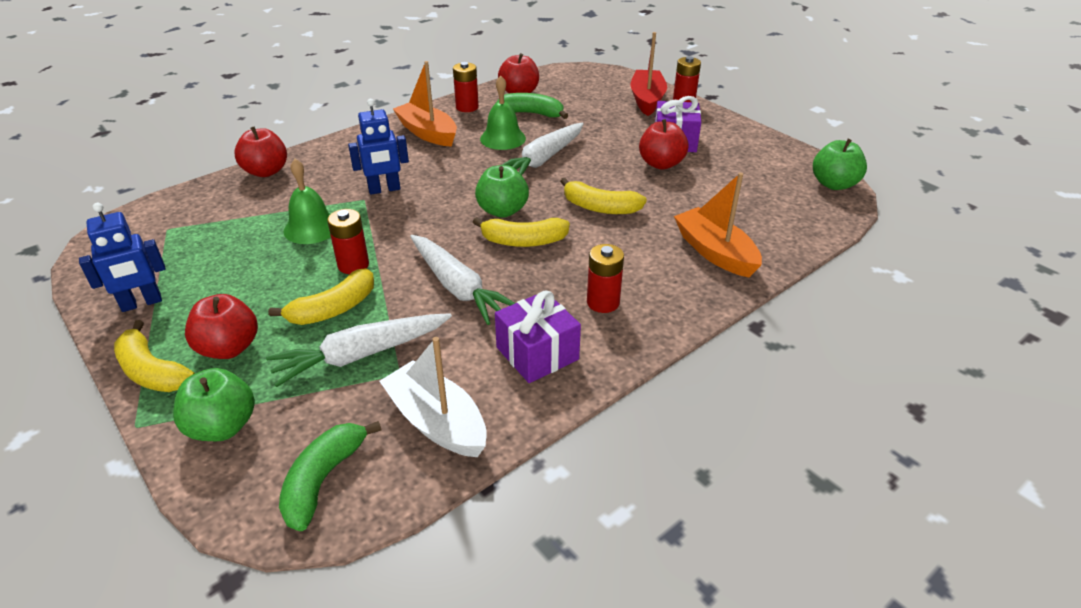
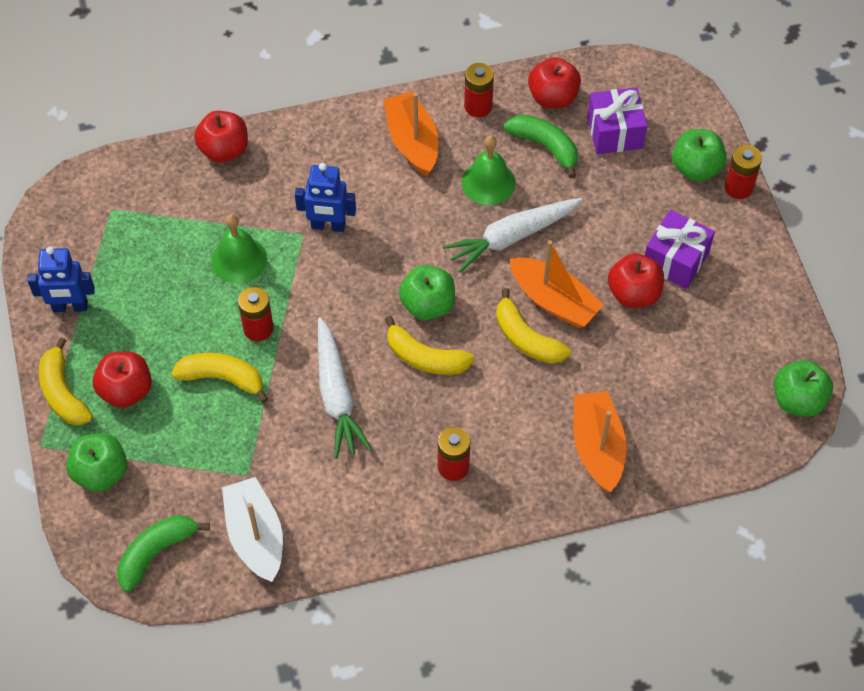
camera: 25 degrees right, 20 degrees up
white carrot [266,313,452,387] -> none
yellow banana [268,268,374,325] -> yellow banana turned 150 degrees counterclockwise [171,353,268,403]
purple gift [495,290,581,383] -> purple gift moved to [587,87,647,154]
red boat [630,32,667,116] -> green apple [672,129,727,181]
none -> orange boat [510,240,604,328]

